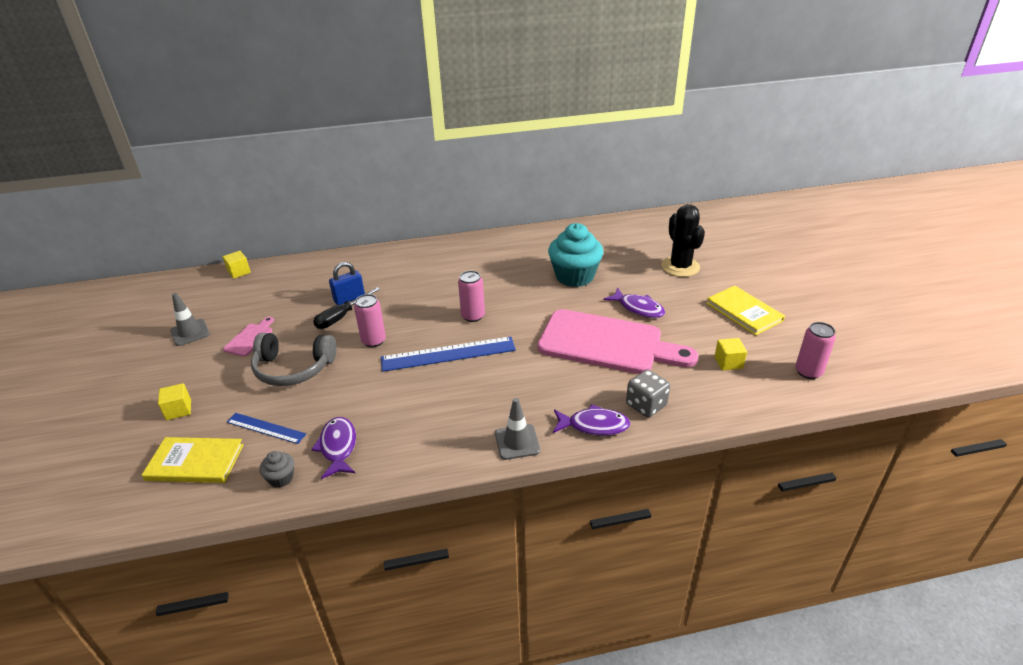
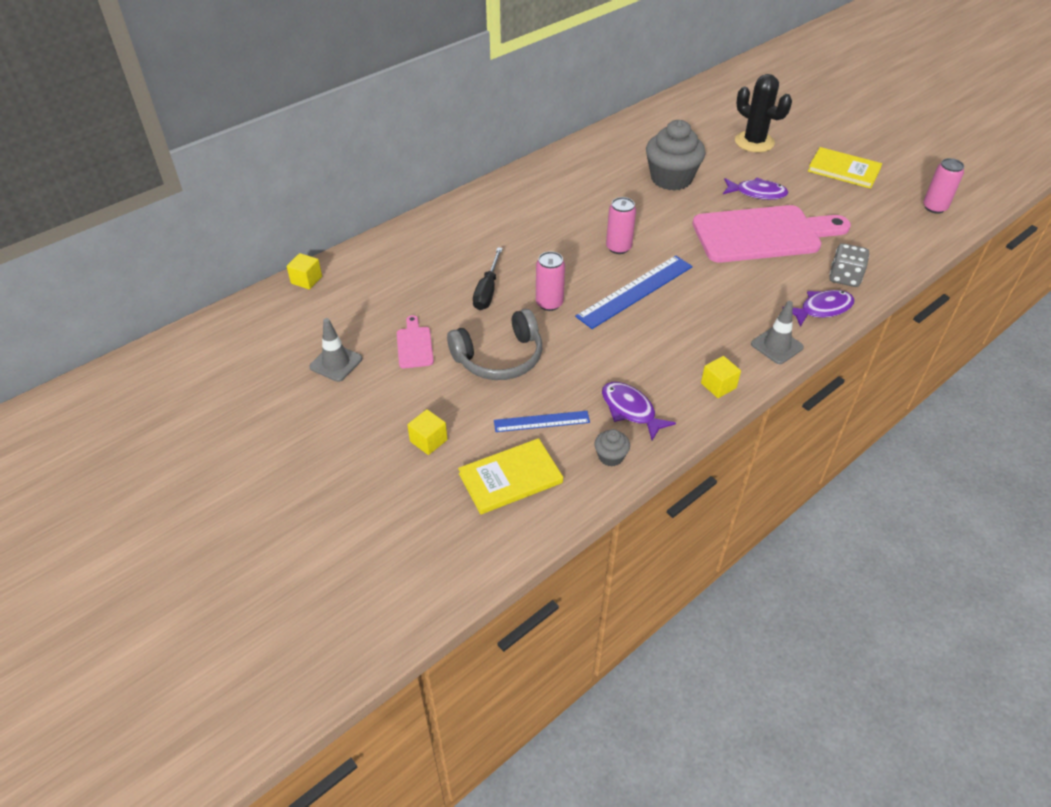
camera: 30 degrees left, 10 degrees up
blue padlock [329,262,365,305] -> none
turquoise cupcake [548,223,603,287] -> grey cupcake [646,120,706,191]
yellow cube [715,338,747,370] -> yellow cube moved to [701,356,741,398]

